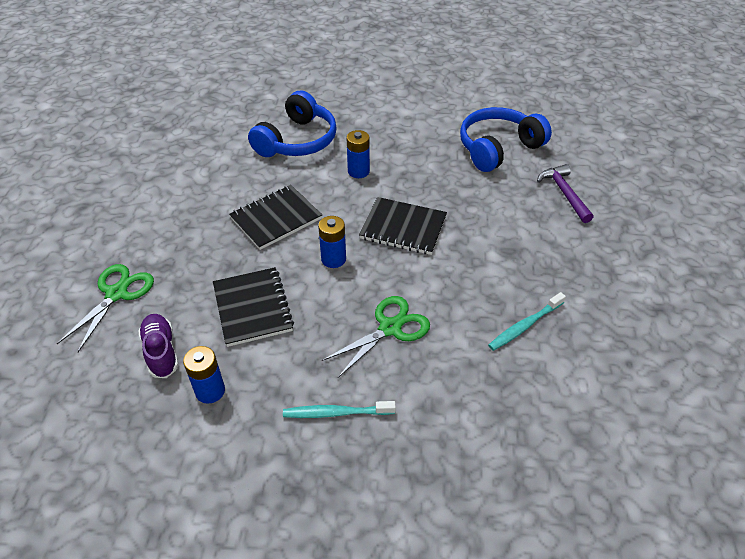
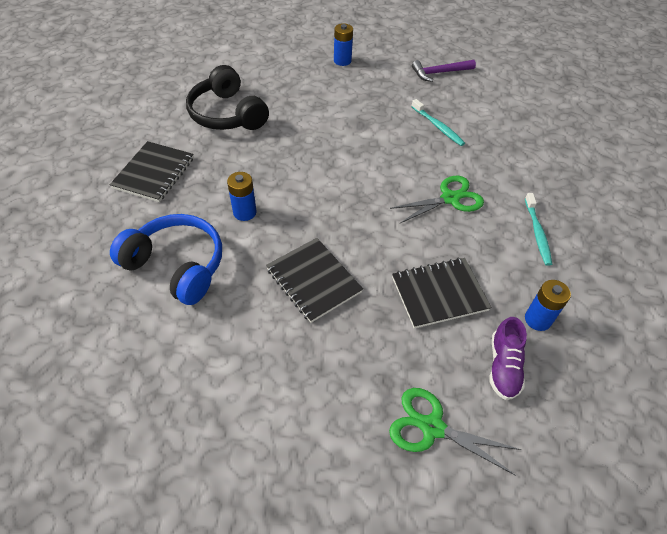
camera: 90 degrees left, 5 degrees up
purple shoe [138,314,179,378] -> purple shoe turned 60 degrees counterclockwise [489,317,527,400]
blue battery [318,216,346,268] -> blue battery moved to [334,23,353,66]
green scissors [322,296,430,378] -> green scissors turned 105 degrees clockwise [390,176,484,223]
black notebook [359,197,447,255] -> black notebook moved to [110,141,194,202]
blue headphones [460,107,552,172] -> black headphones [186,65,269,130]
purple hammer [537,164,593,223] -> purple hammer moved to [412,60,476,82]

